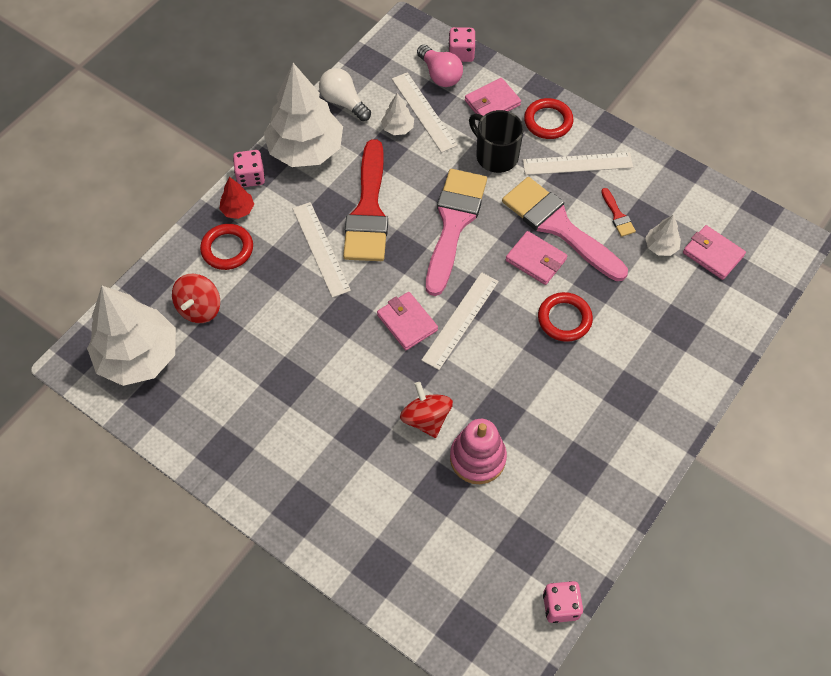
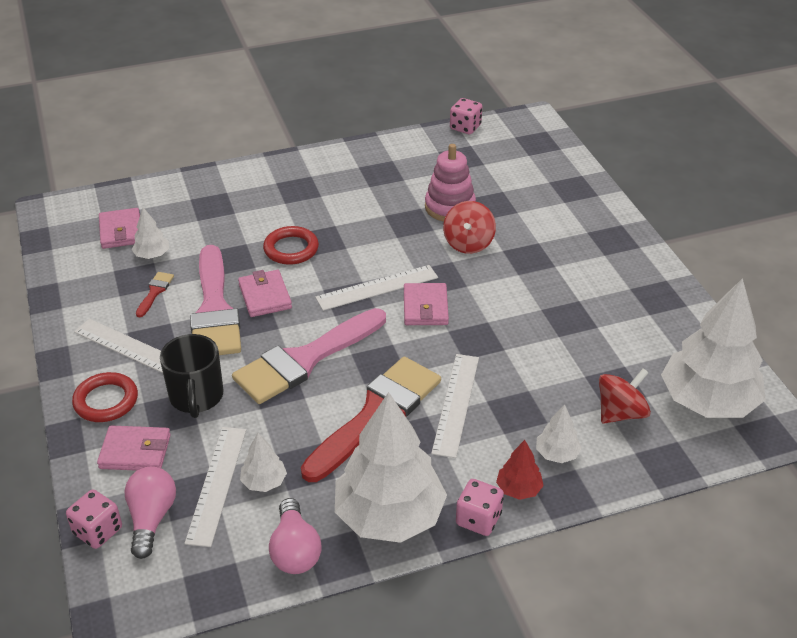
camera: 145 degrees left, 20 degrees down
red ring [200,224,253,270] -> white tree [536,404,582,463]
white light bulb [319,68,371,121] -> pink light bulb [269,498,322,574]

